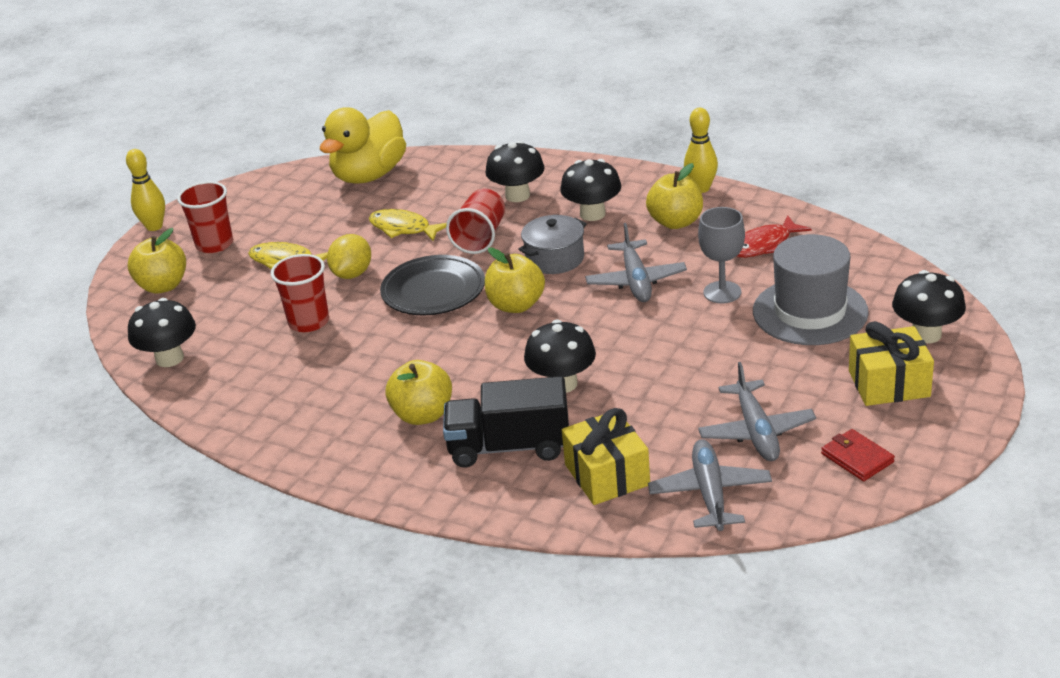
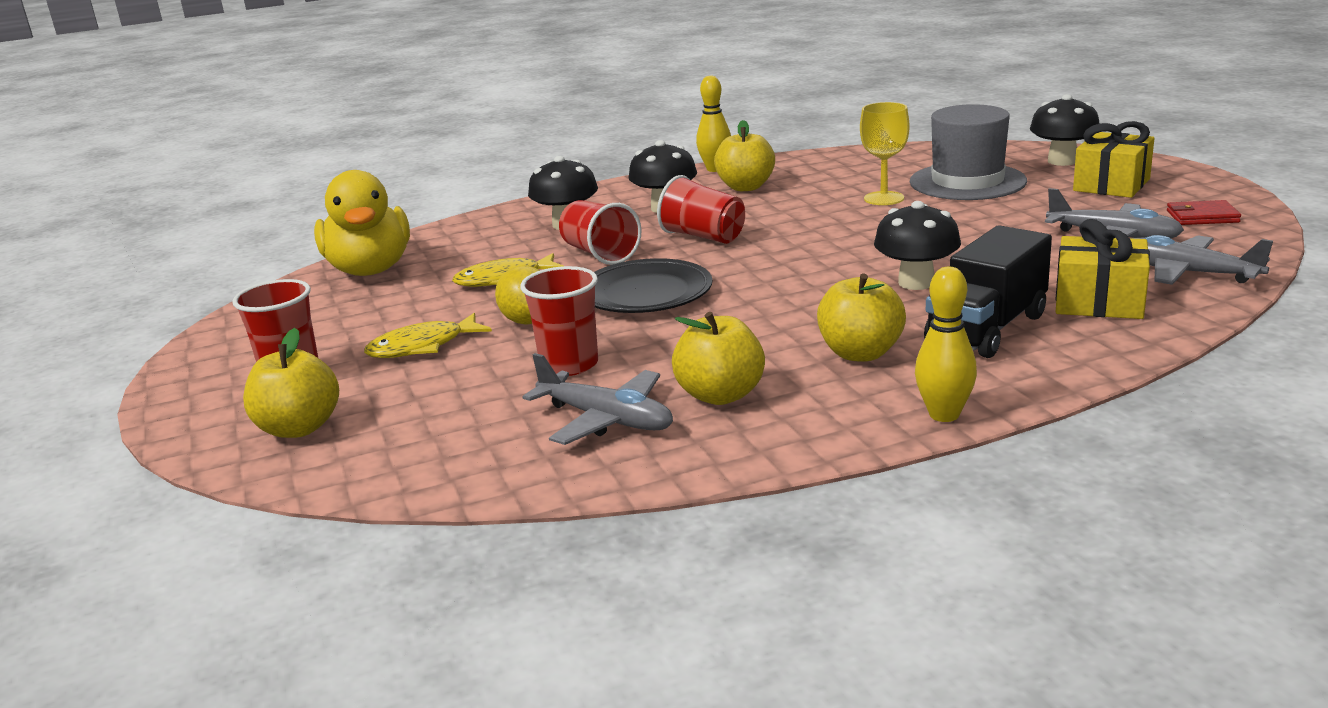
camera: 50 degrees left, 10 degrees down
yellow bowling pin [126,149,165,231] -> yellow bowling pin moved to [915,267,977,422]
black mushroom [128,298,196,367] -> none
yellow apple [485,247,545,313] -> yellow apple moved to [672,312,765,405]
grey pot [518,215,587,274] -> red cup [657,175,745,244]
grey plane [585,223,687,302] -> grey plane moved to [522,353,673,445]
grey goblet [698,207,745,304] -> yellow goblet [860,102,909,205]
red fish [736,216,812,258] -> none

